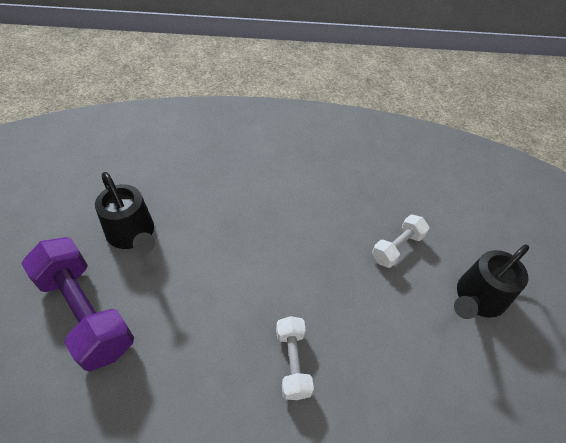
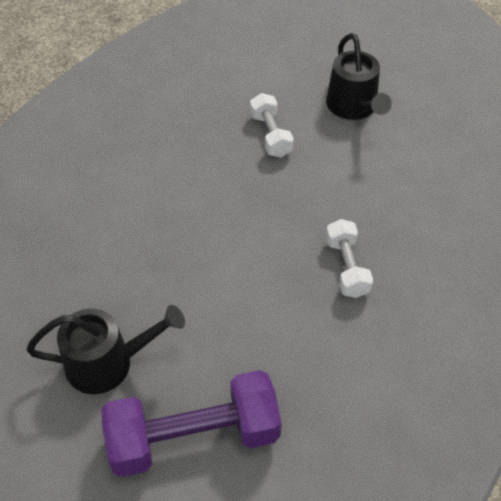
camera: 60 degrees left, 0 degrees up
white dumbbell [276,316,314,400] -> white dumbbell turned 60 degrees clockwise [326,219,373,298]

